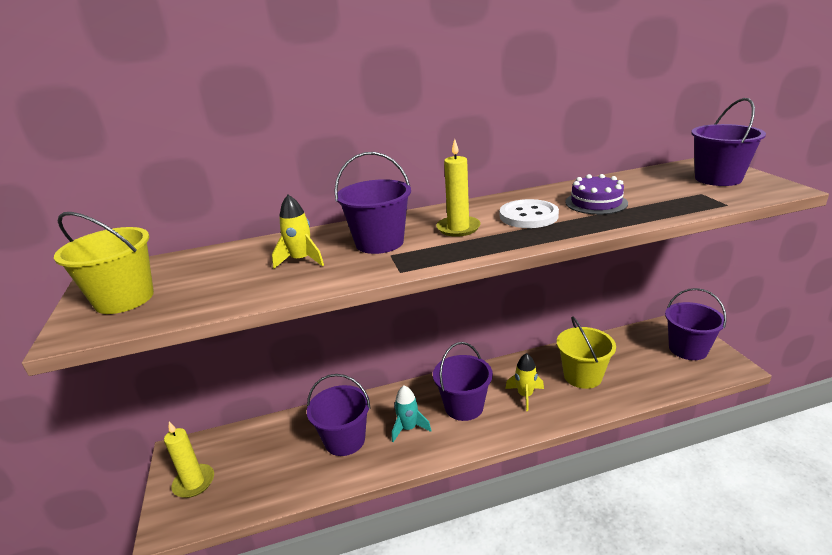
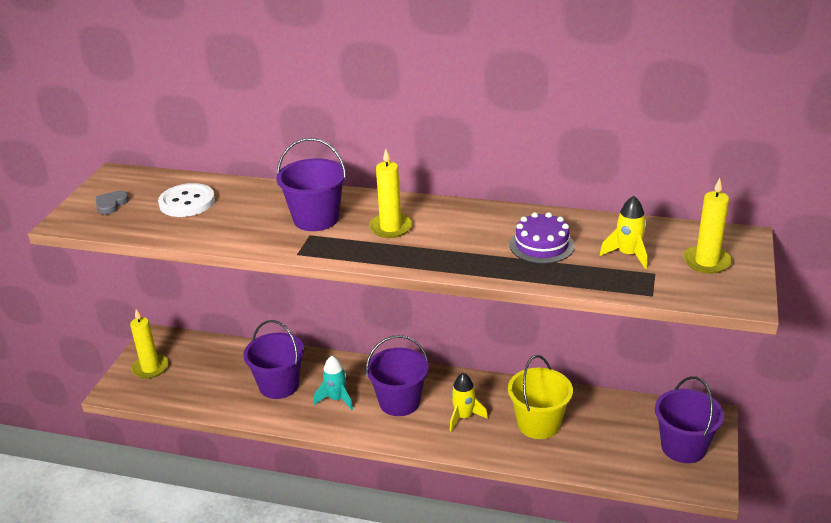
camera: 30 degrees right, 5 degrees up
yellow bucket [54,212,154,314] -> grey heart [96,191,129,215]
yellow rocket [272,195,324,269] -> yellow rocket moved to [600,196,647,269]
white button [500,199,559,228] -> white button moved to [158,183,215,217]
purple bucket [691,98,766,186] -> yellow candle [683,178,732,274]

